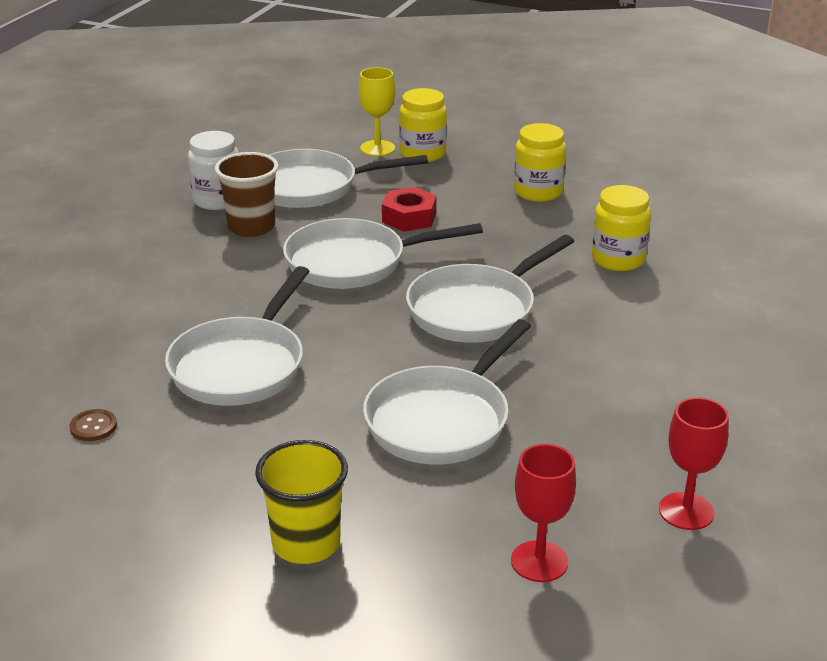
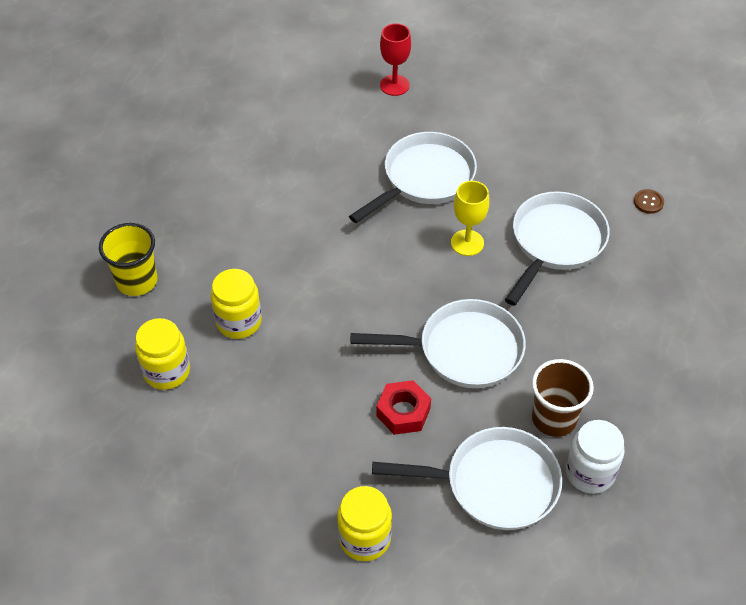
camera: 170 degrees left, 20 degrees up
yellow cup [255,440,348,564] -> yellow cup moved to [99,223,158,296]
yellow goblet [359,67,395,156] -> yellow goblet moved to [451,181,489,256]
white pan [406,235,574,343] -> none
yellow jar [514,123,566,202] -> yellow jar moved to [135,318,190,390]
red goblet [659,397,729,530] -> none

